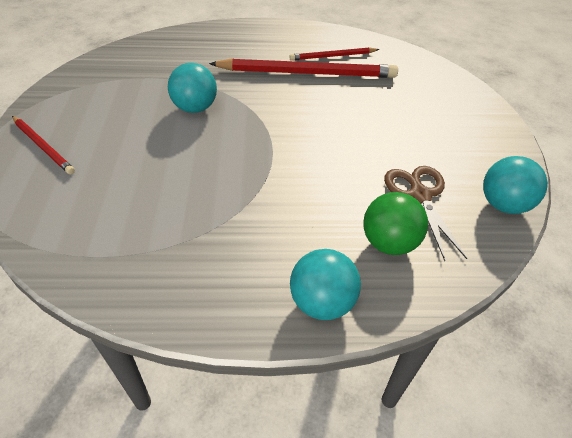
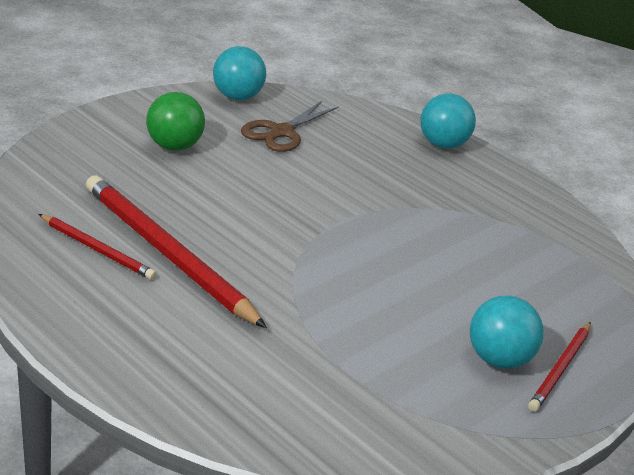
camera: 135 degrees left, 15 degrees down
red pencil [12,116,75,174] -> red pencil turned 150 degrees counterclockwise [528,322,591,412]
turquoise ball [168,63,217,113] -> turquoise ball moved to [470,296,544,369]
green ball [363,192,428,255] -> green ball moved to [146,92,205,151]

